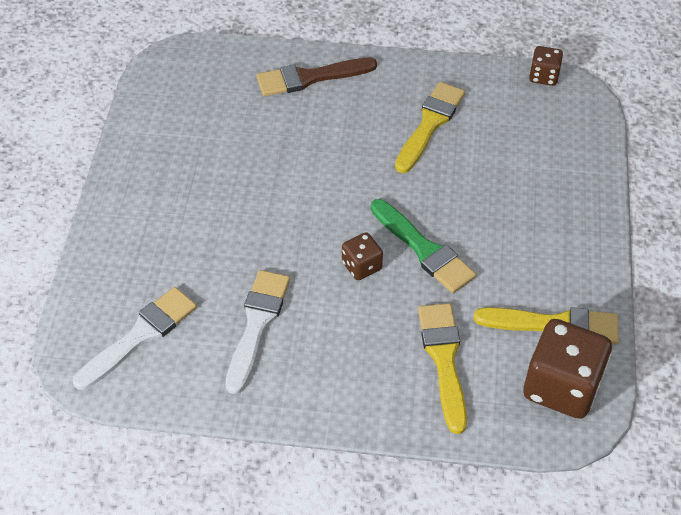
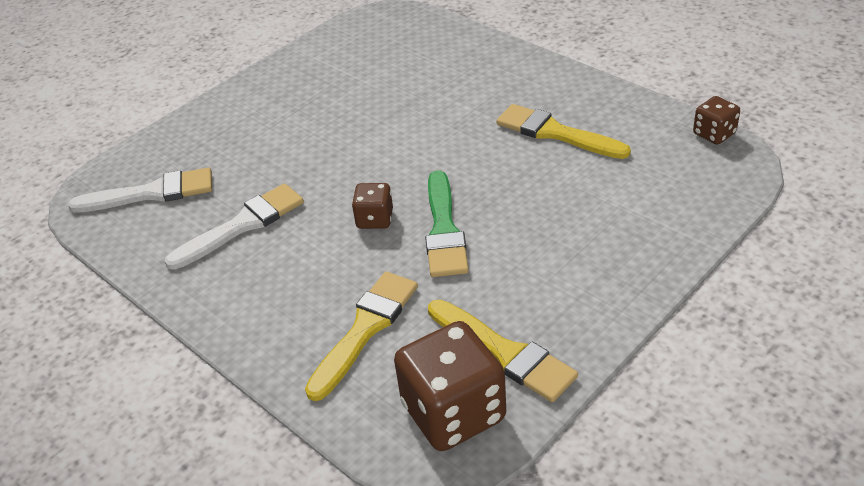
camera: 40 degrees right, 10 degrees down
brown brush [256,58,377,96] -> none
yellow brush [395,82,465,173] -> yellow brush turned 120 degrees counterclockwise [496,104,631,159]

